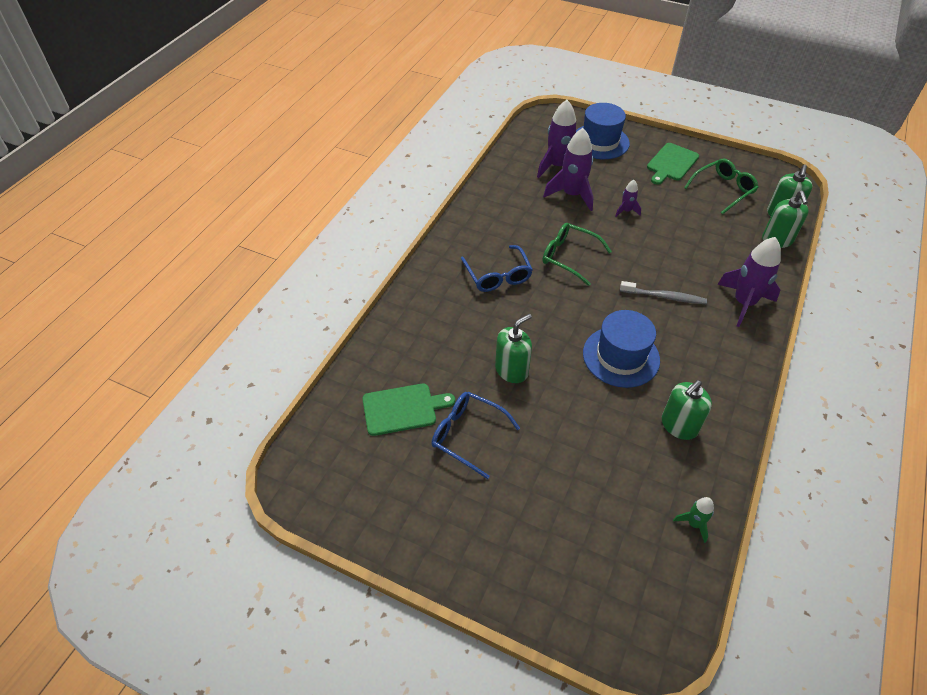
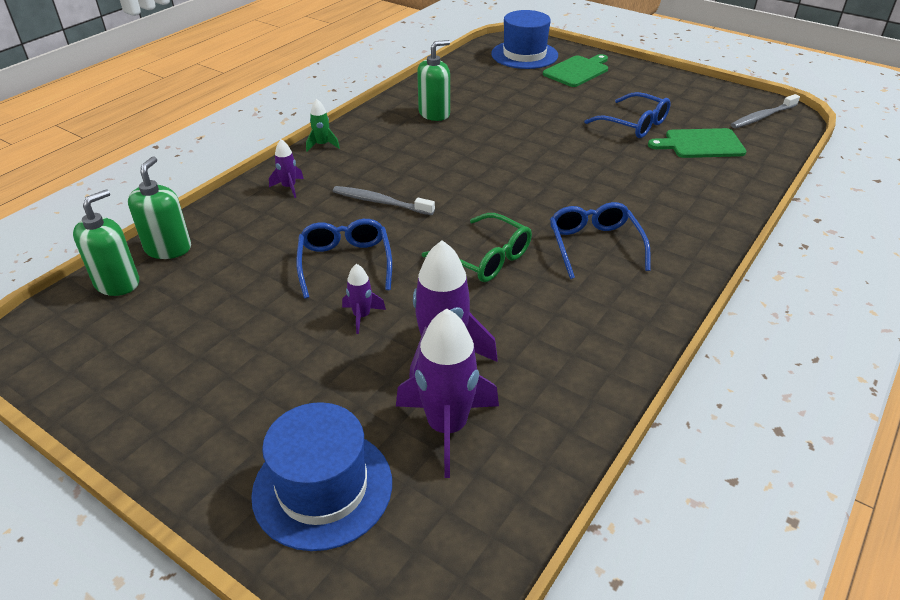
camera: 170 degrees left, 10 degrees down
green soap dispenser [495,314,532,383] -> none
blue hat [583,310,660,388] -> blue hat moved to [491,10,558,69]
green cutting board [647,143,699,185] -> green cutting board moved to [543,54,608,87]
green rocket [673,497,714,543] -> green rocket moved to [306,99,340,151]
green glasses [684,158,758,214] -> none
purple rocket [717,237,781,327] -> purple rocket [269,139,304,198], size x0.49
none -> blue glasses [296,219,392,299]
none -> grey toothbrush [731,94,800,128]

